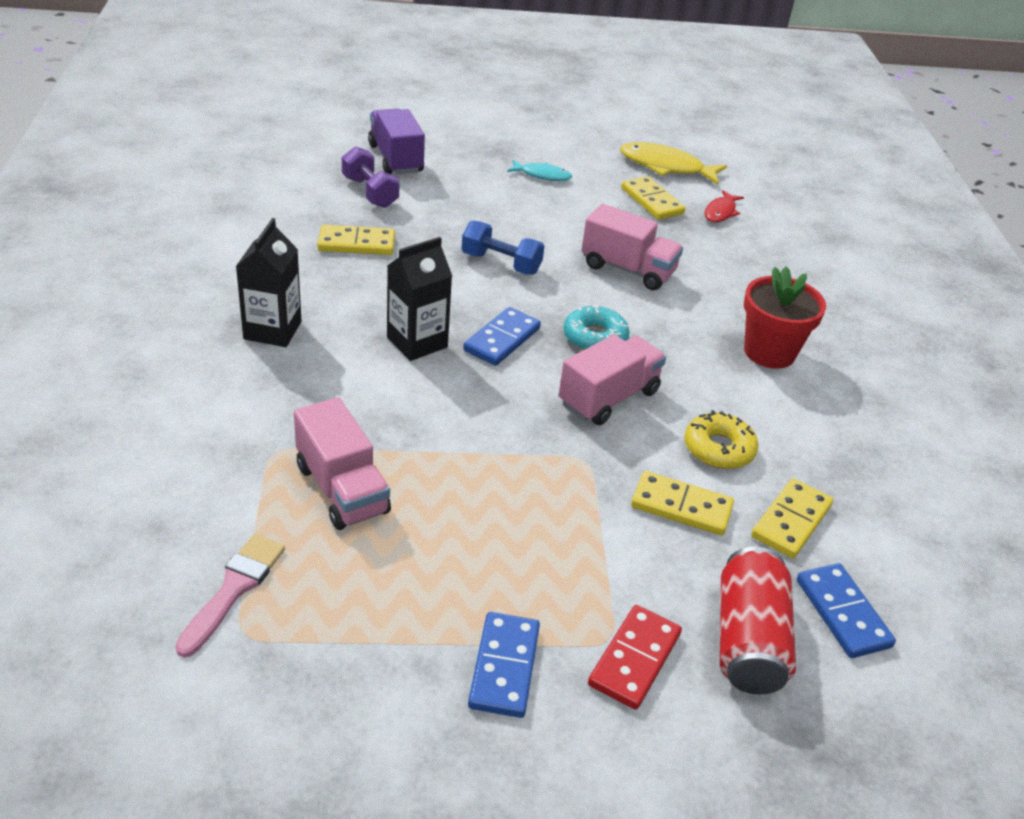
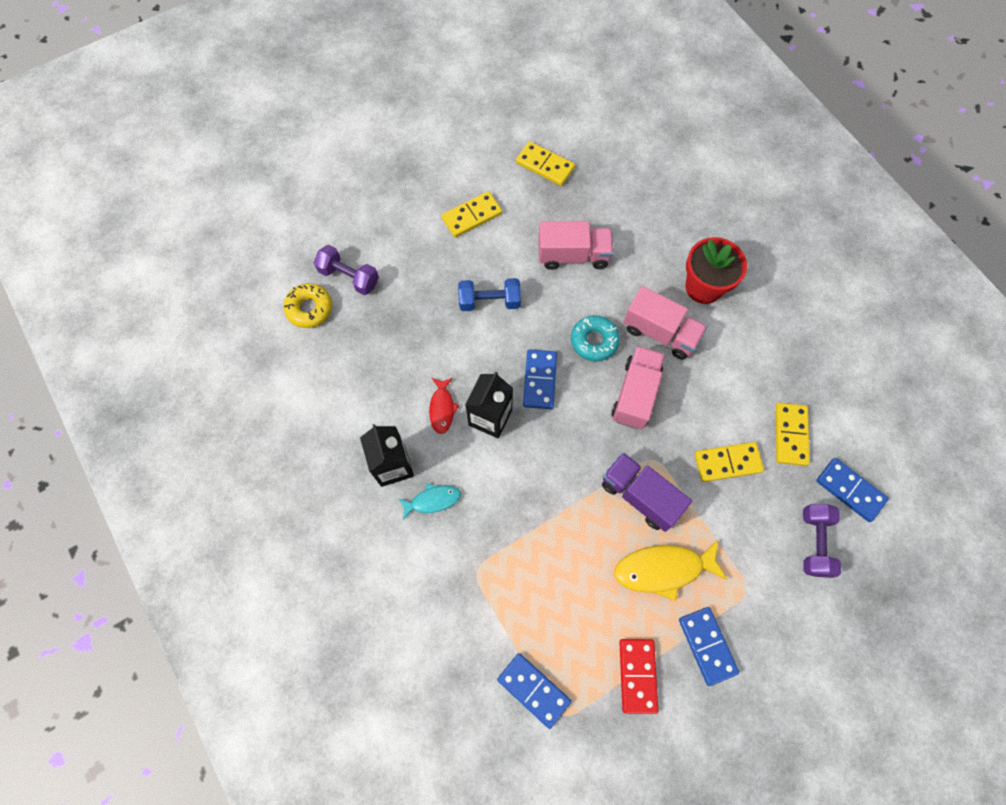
camera: 25 degrees left, 30 degrees up
pink brush [175,534,285,658] -> blue domino [497,653,571,729]
pink truck [294,397,391,530] -> pink truck moved to [623,286,707,360]
yellow domino [318,225,395,255] -> yellow domino moved to [441,191,502,238]
purple truck [368,108,425,174] -> purple truck moved to [602,452,692,532]
turquoise fish [507,160,572,181] -> turquoise fish moved to [398,483,461,520]
red domino [588,605,682,710] -> red domino moved to [619,639,658,714]
yellow fish [620,142,727,185] -> yellow fish moved to [614,540,728,601]
yellow donut [684,410,758,469] -> yellow donut moved to [283,283,332,328]
red fish [705,190,744,222] -> red fish moved to [429,378,459,434]
red can [720,547,796,695] -> purple dumbbell [803,504,841,578]

